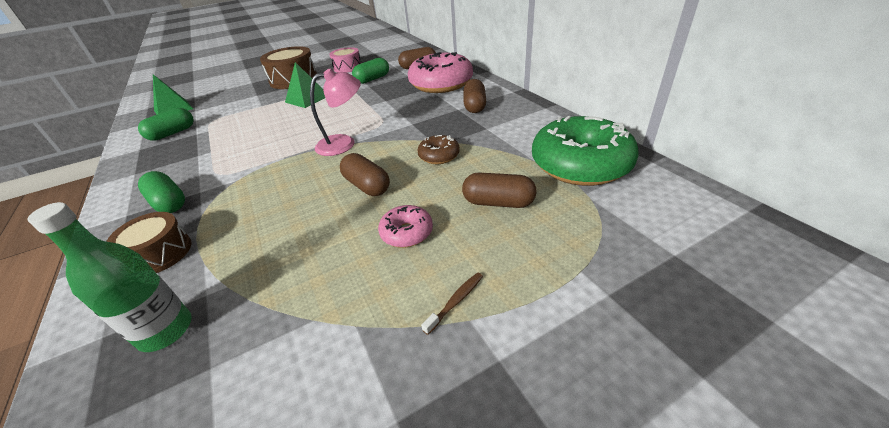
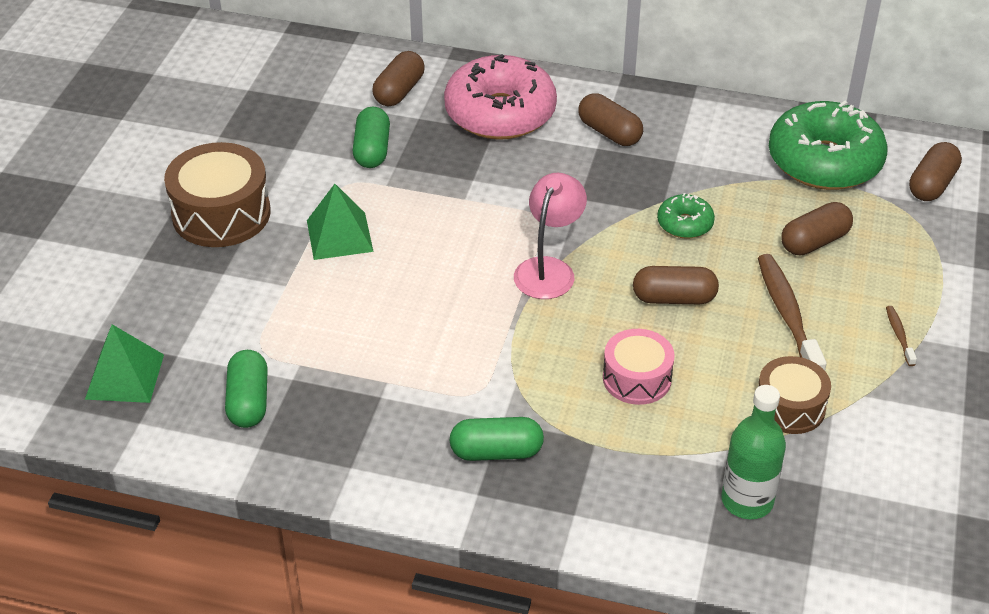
camera: 50 degrees left, 5 degrees up
brown drum [106,212,191,273] -> brown drum moved to [758,356,831,434]
pink drum [329,47,361,73] -> pink drum moved to [603,329,675,405]
pink donut [378,205,433,248] -> brown toothbrush [758,254,827,370]
brown donut [417,135,460,164] -> green donut [657,193,715,239]
none -> brown capsule [909,142,962,201]

